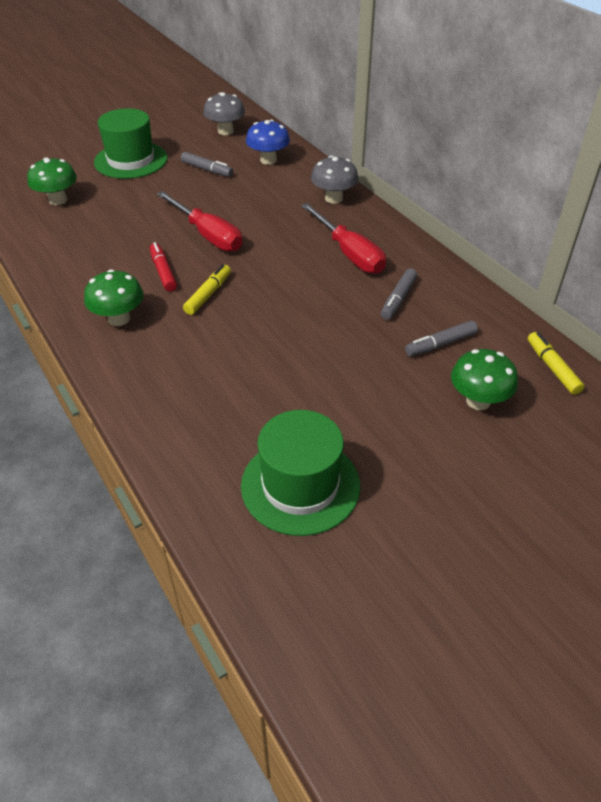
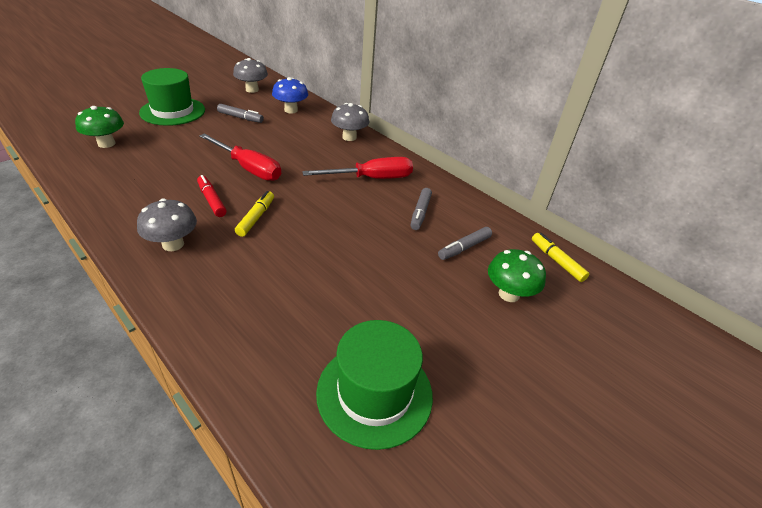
camera: 15 degrees left, 5 degrees down
green mushroom [84,269,144,326] -> grey mushroom [137,199,197,251]
red screwdriver [301,203,386,274] -> red screwdriver turned 60 degrees counterclockwise [302,157,413,179]

